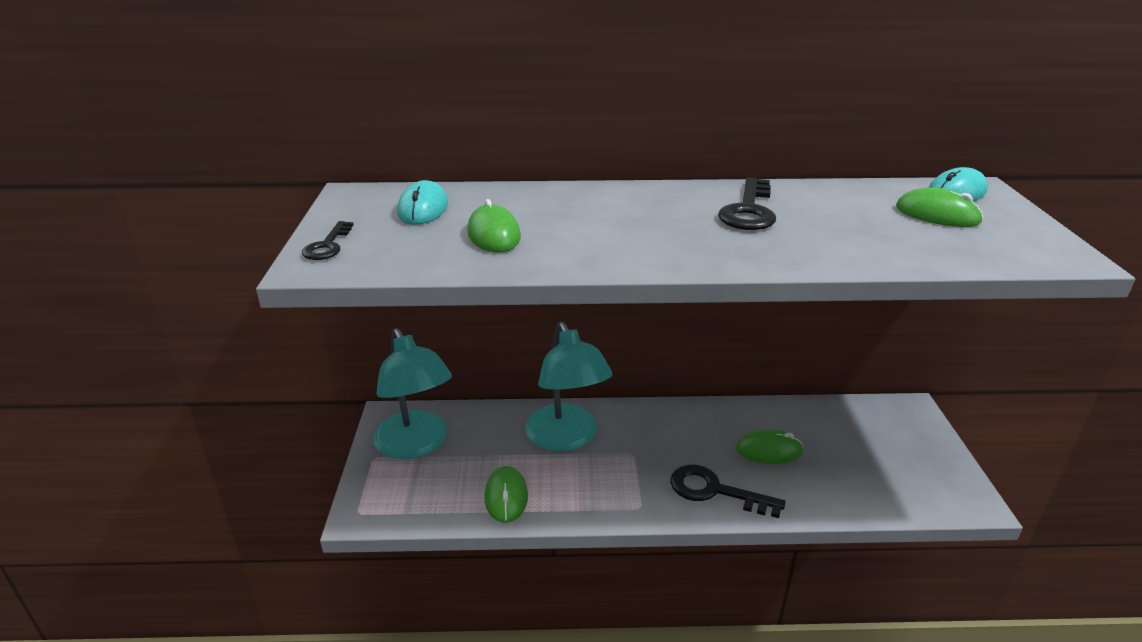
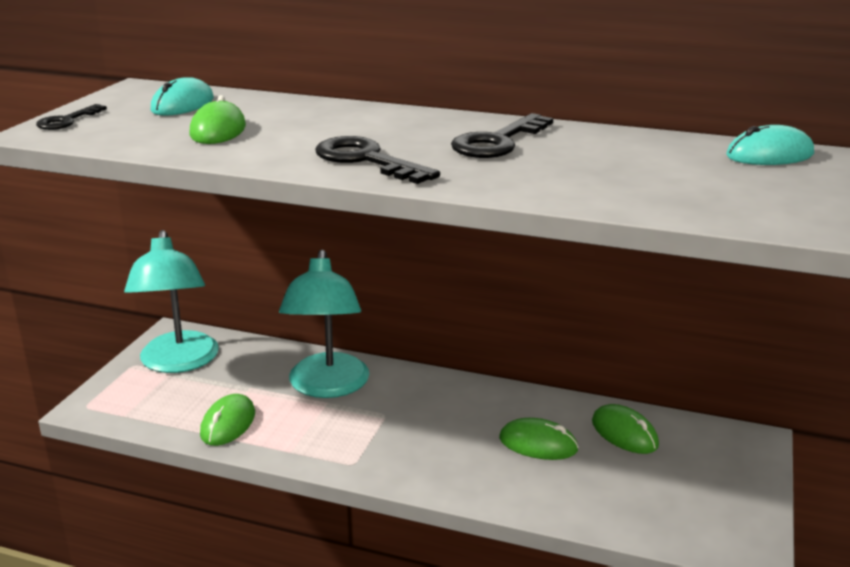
camera: 20 degrees right, 5 degrees down
black key [670,465,786,518] -> black key moved to [315,136,440,184]
green mouse [896,188,983,227] -> green mouse moved to [592,404,659,454]

